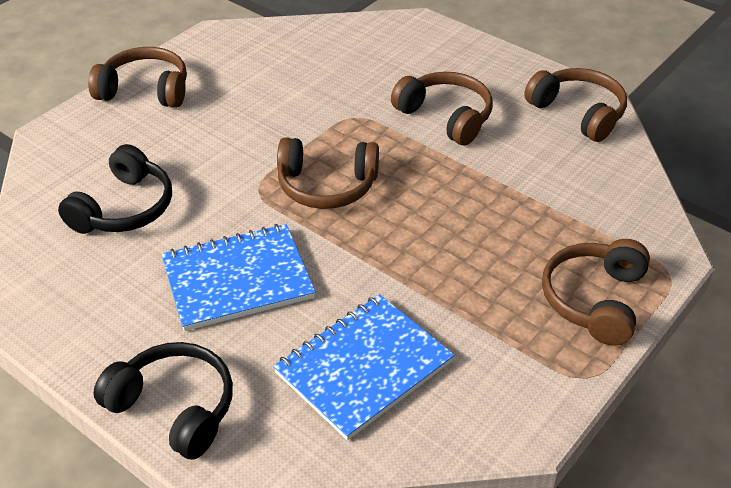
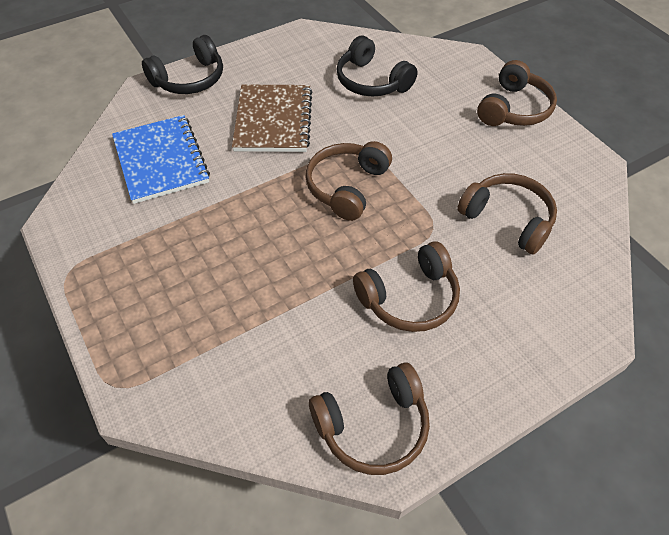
camera: 110 degrees right, 10 degrees up
blue notebook [161,224,316,331] -> brown notebook [232,85,312,152]
brown headphones [542,239,650,345] -> brown headphones moved to [457,173,557,255]

